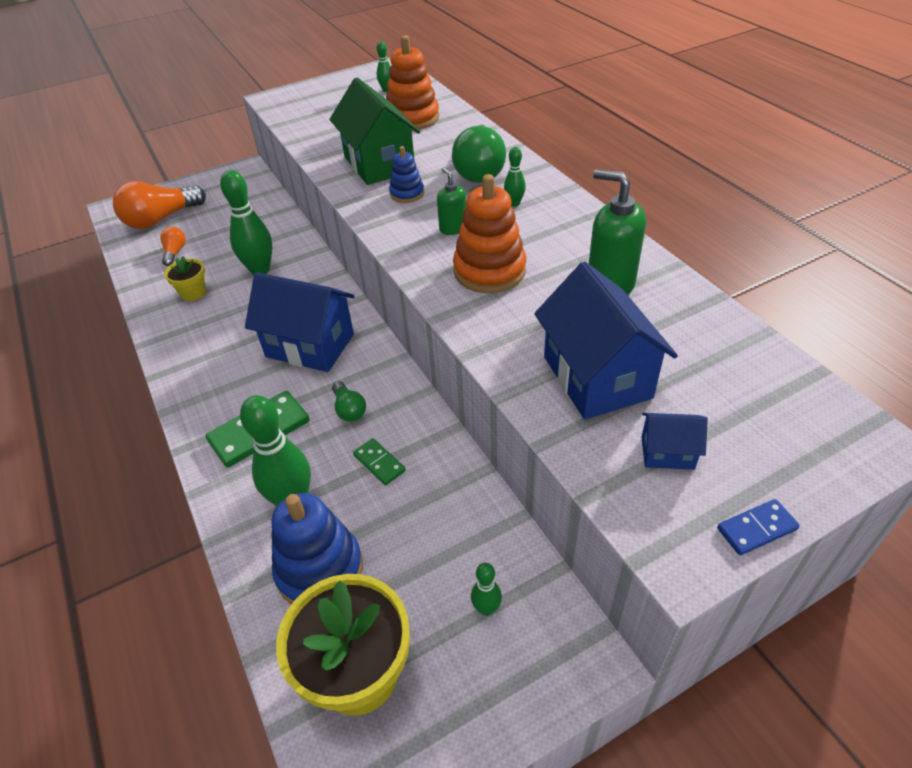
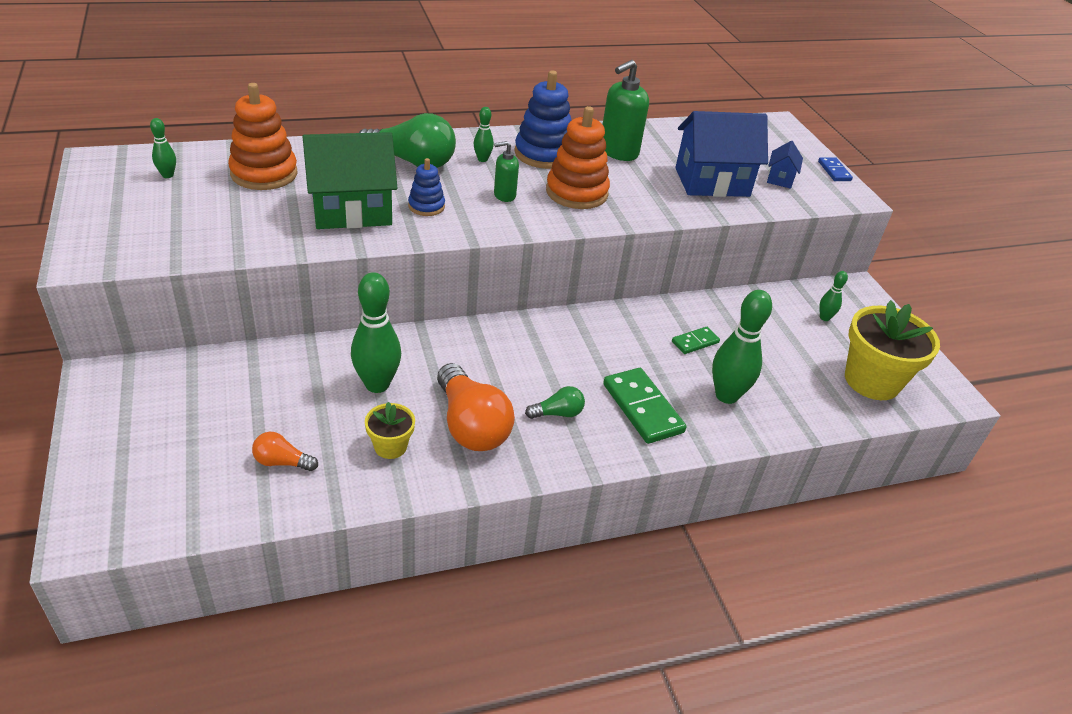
camera: 85 degrees left, 5 degrees down
orange light bulb [113,181,206,229] -> orange light bulb moved to [437,363,515,451]
blue house [245,272,355,372] -> none
blue stacking toy [271,493,363,605] -> blue stacking toy moved to [514,70,572,169]
green light bulb [332,381,366,422] -> green light bulb moved to [525,386,585,419]

